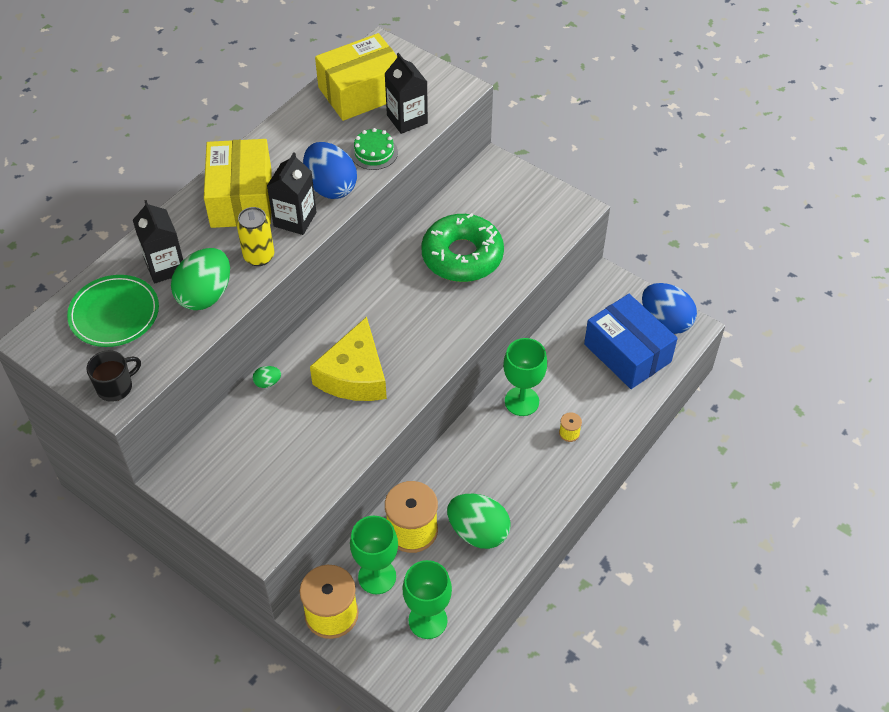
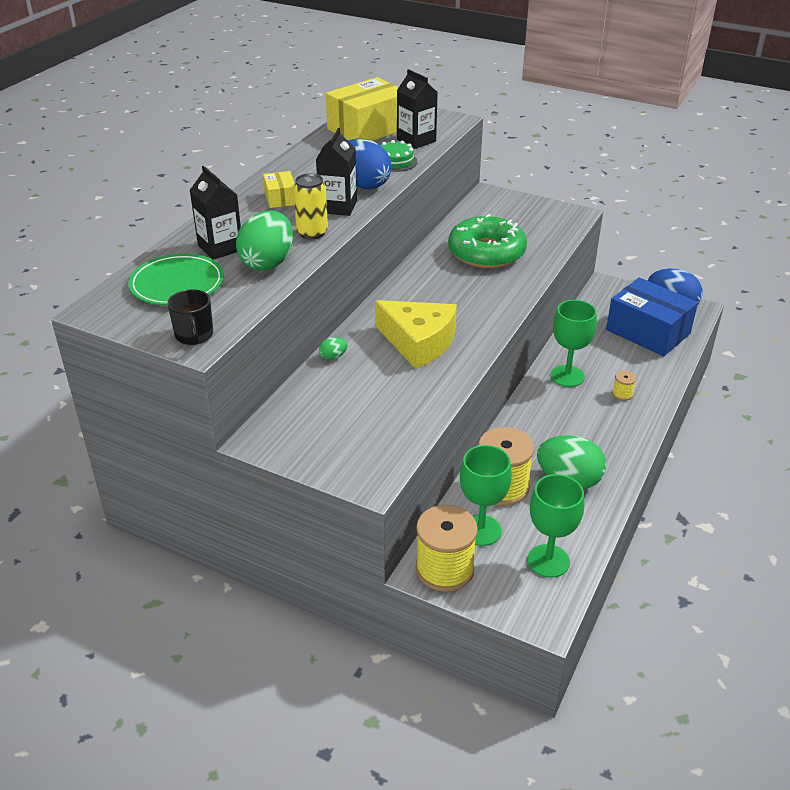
camera: 10 degrees left, 15 degrees down
black mug [87,350,141,402] -> black mug turned 120 degrees clockwise [168,289,213,345]
yellow box [204,139,272,228] -> yellow box [263,171,295,208], size x0.47
yellow cheese [310,317,387,401] -> yellow cheese turned 60 degrees counterclockwise [375,300,457,369]

